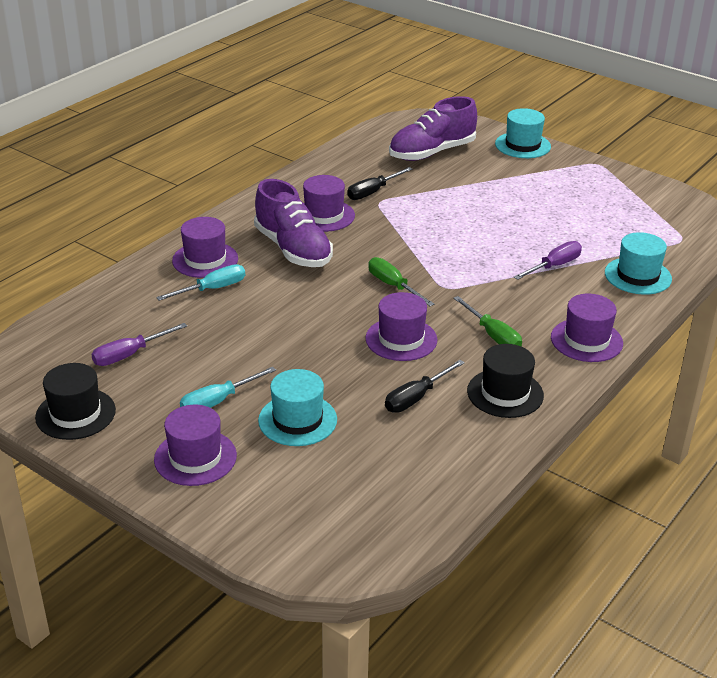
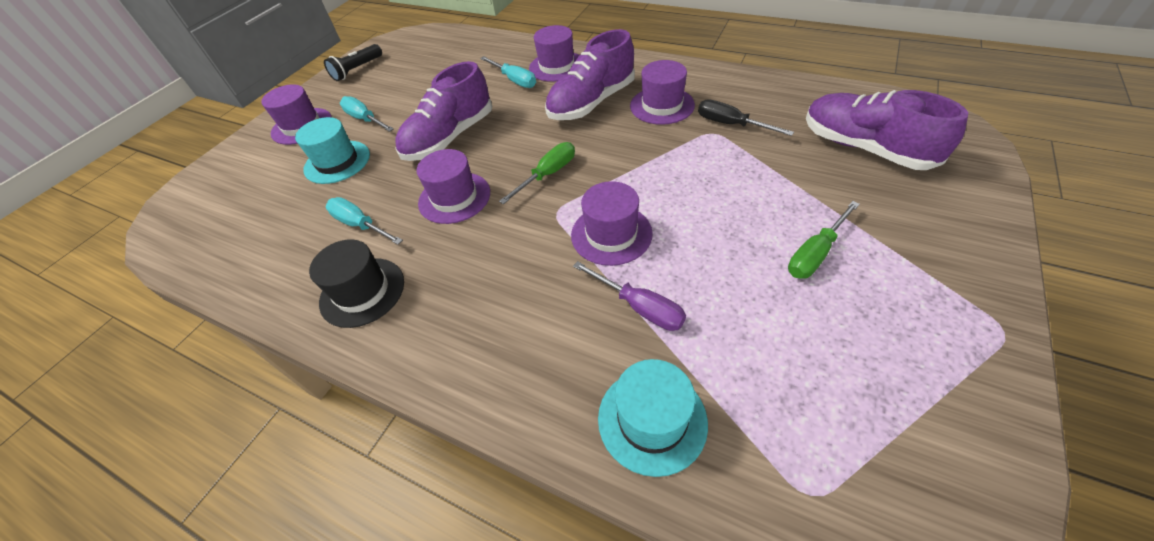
camera: 85 degrees right, 15 degrees up
black hat [35,363,116,440] -> black flashlight [324,44,382,81]
purple screwdriver [91,323,187,366] -> none
black screwdriver [385,360,465,413] -> turquoise screwdriver [326,197,403,245]
green screwdriver [453,296,522,346] -> green screwdriver moved to [788,201,860,279]
turquoise hat [495,108,551,158] -> none
purple hat [551,294,623,362] -> purple hat moved to [571,181,653,266]
none -> purple shoe [395,61,492,161]

